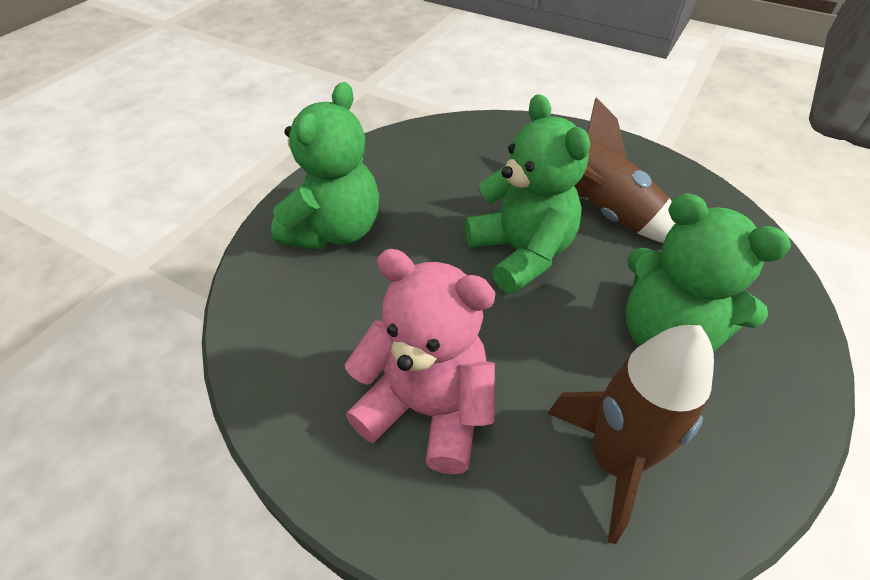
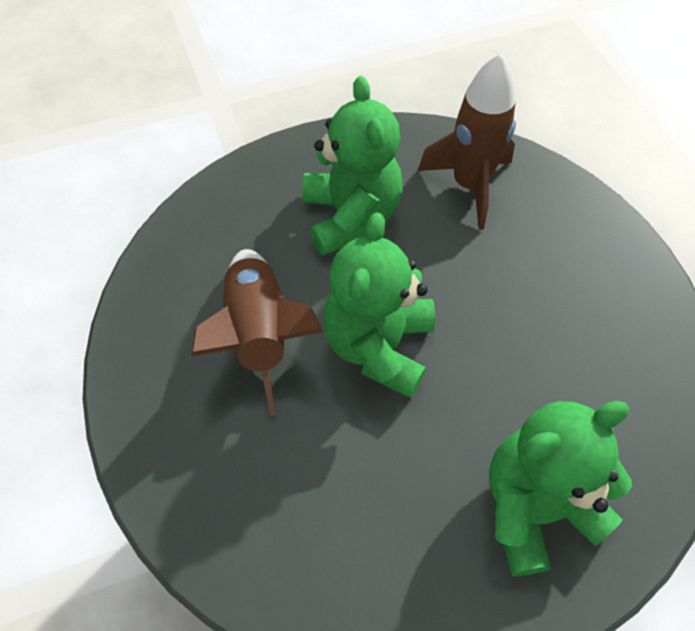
camera: 140 degrees left, 10 degrees up
pink teddy bear [345,249,496,475] -> none

